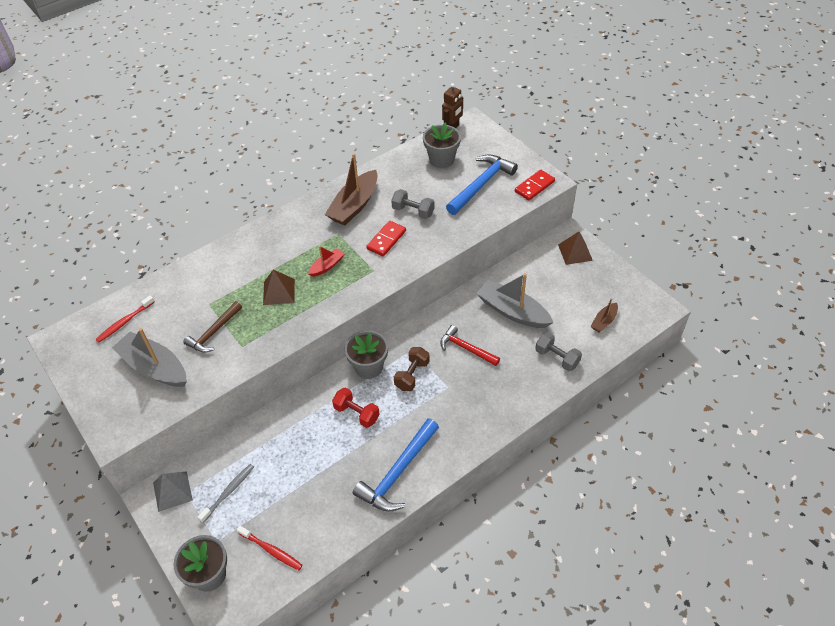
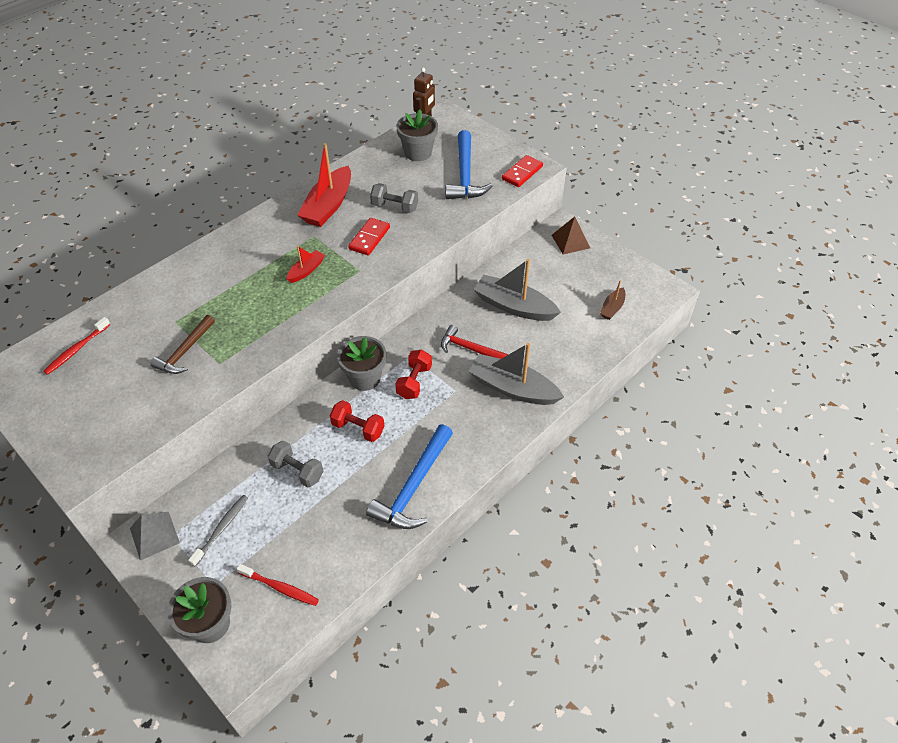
camera: 10 degrees left, 0 degrees up
grey boat [112,328,187,387] -> grey boat moved to [468,343,564,405]
brown pyramid [263,270,295,305] -> none
brown boat [325,153,378,225] -> red boat [297,143,351,227]
brown dumbbell [394,347,430,391] -> red dumbbell [395,350,432,399]
blue hammer [446,154,518,215] -> blue hammer turned 150 degrees clockwise [446,130,492,199]
grey dumbbell [535,332,582,371] -> grey dumbbell moved to [268,441,324,488]

